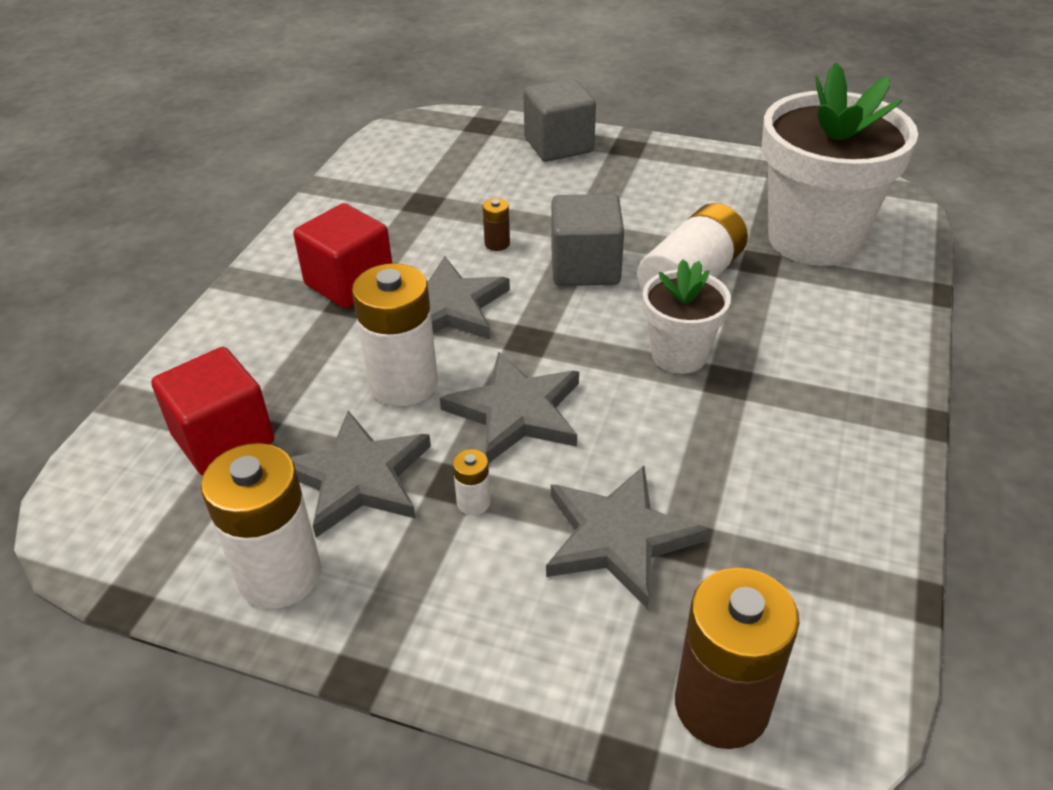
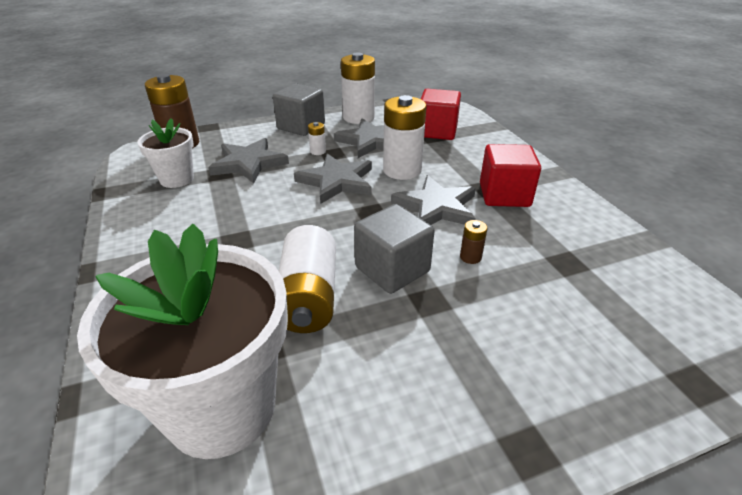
camera: 140 degrees right, 5 degrees down
grey cube [524,78,596,162] -> grey cube moved to [273,84,325,136]
white flower pot [643,259,731,374] -> white flower pot moved to [137,118,194,188]

